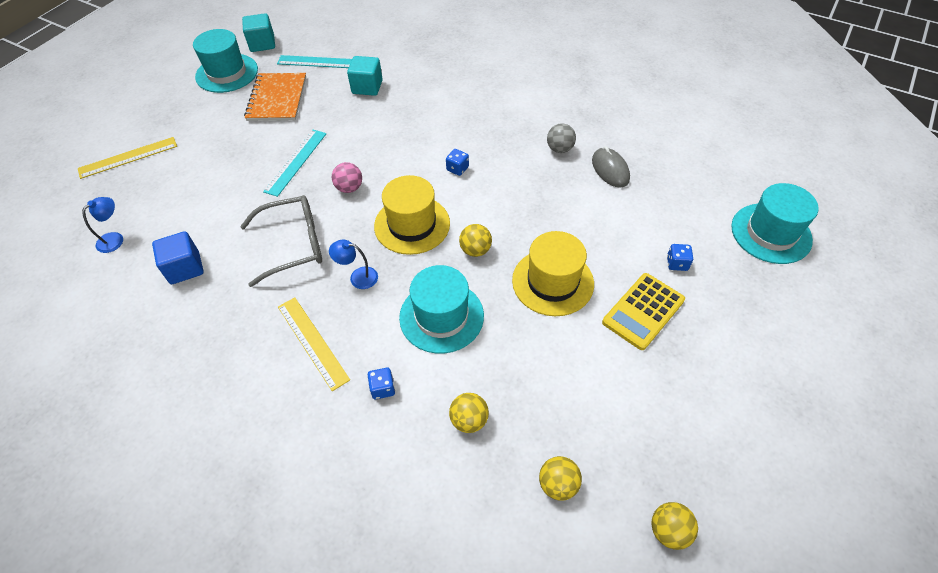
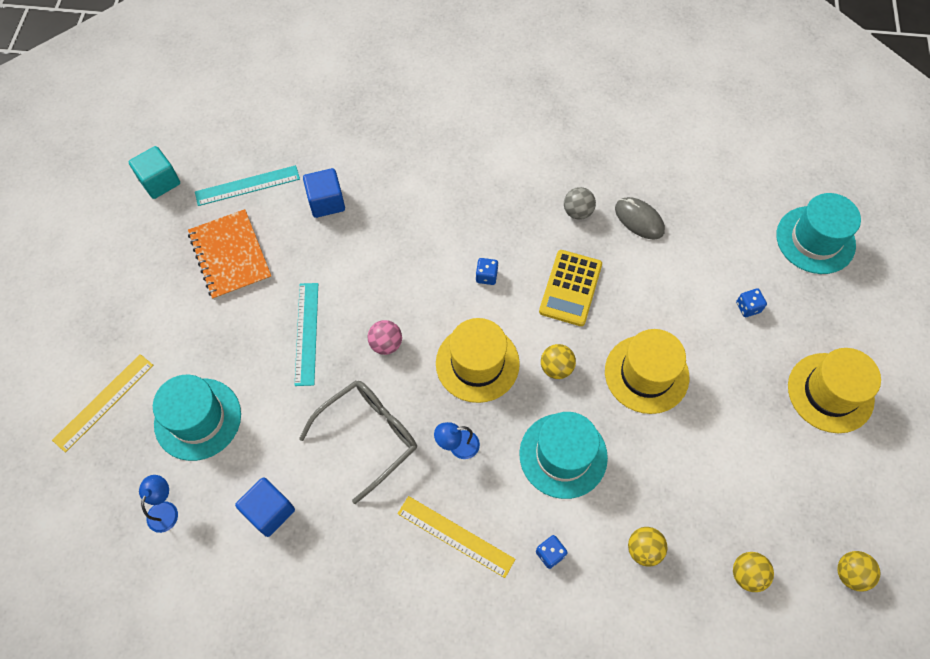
camera: 25 degrees left, 10 degrees up
turquoise hat [193,29,258,93] -> turquoise hat moved to [153,375,241,461]
turquoise cube [347,56,383,96] -> blue cube [303,168,345,218]
yellow calculator [602,273,685,350] -> yellow calculator moved to [539,250,602,326]
none -> yellow hat [788,348,881,433]

